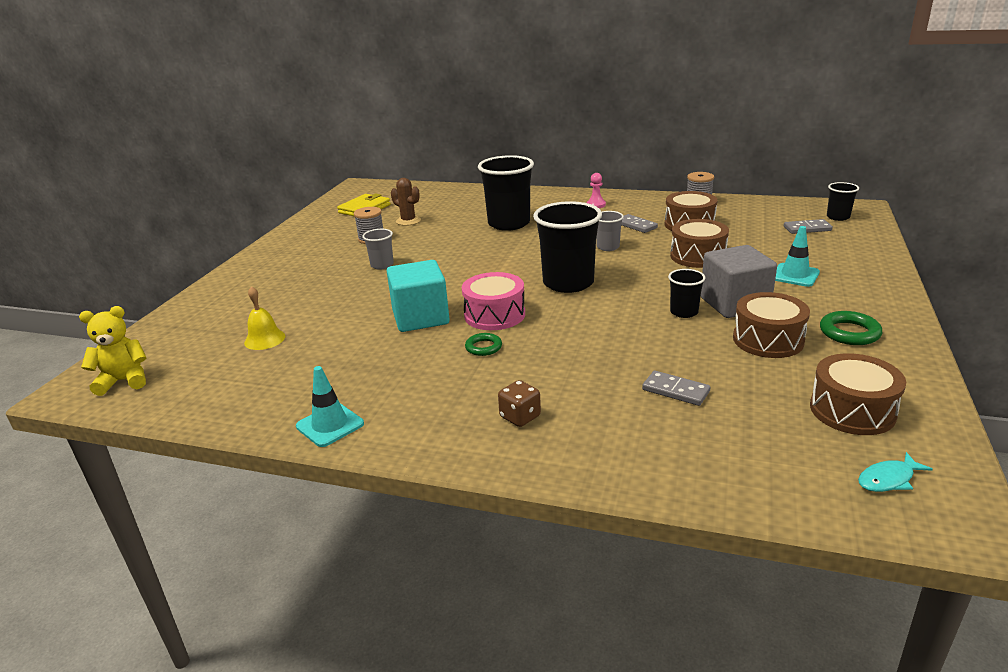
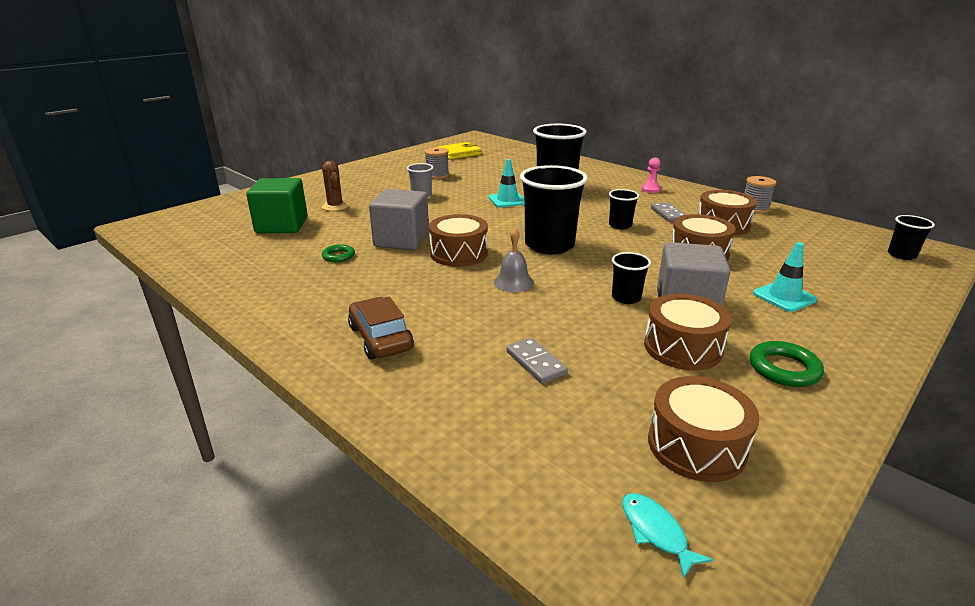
camera: 25 degrees right, 0 degrees up
yellow teddy bear [79,306,147,396] -> none
yellow bell [244,286,285,350] -> green cube [246,178,308,233]
turquoise traffic cone [296,366,364,447] -> turquoise traffic cone moved to [489,159,525,207]
turquoise cube [387,260,450,332] -> grey cube [369,189,429,250]
brown cactus [391,178,421,226] -> brown cactus moved to [322,161,349,211]
pink drum [462,272,525,330] -> brown drum [429,214,488,267]
green ring [465,333,502,356] -> green ring moved to [322,244,355,262]
brown dice [498,380,541,427] -> brown car [348,297,414,360]
grey cup [596,211,624,251] -> black cup [609,189,639,229]
grey domino [784,219,833,234] -> none
turquoise fish [858,452,933,492] -> turquoise fish turned 60 degrees clockwise [622,493,713,579]
none -> grey bell [494,228,534,292]

